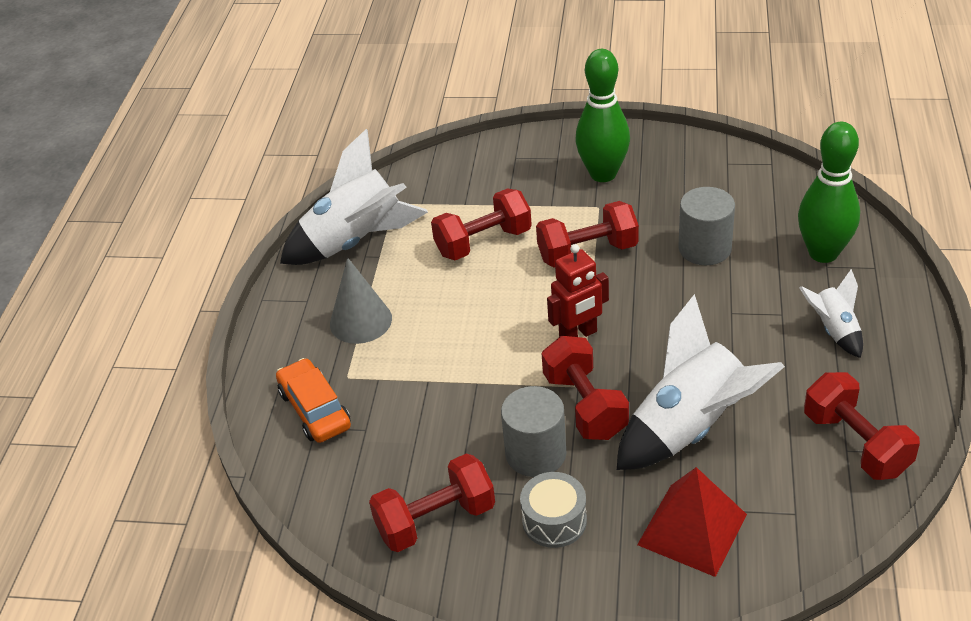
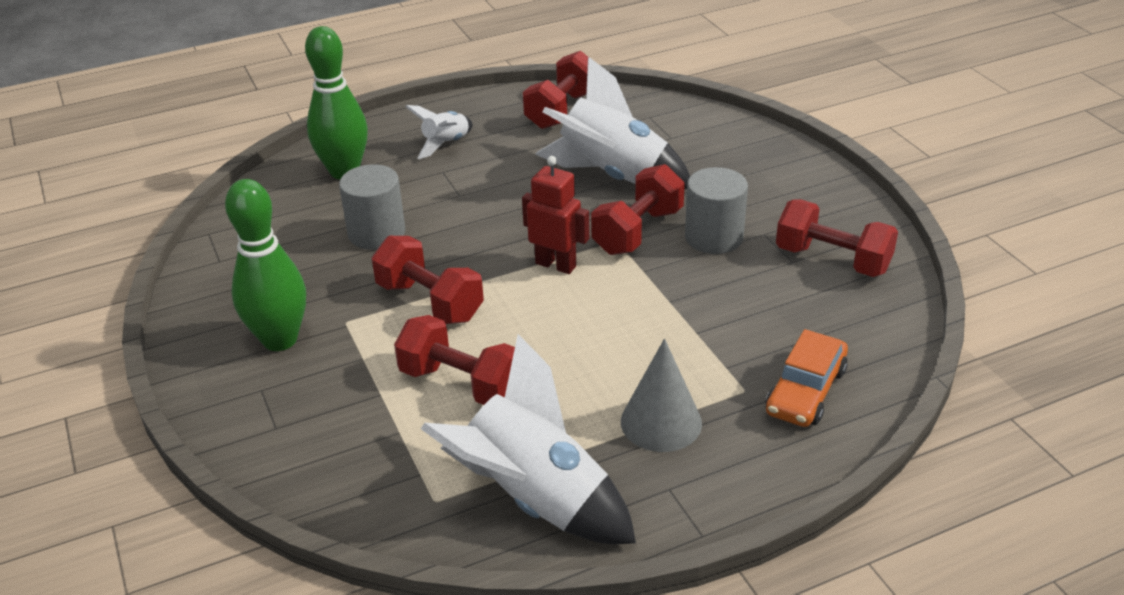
camera: 125 degrees left, 5 degrees down
grey drum [520,472,587,548] -> none
red pyramid [637,467,747,577] -> none

